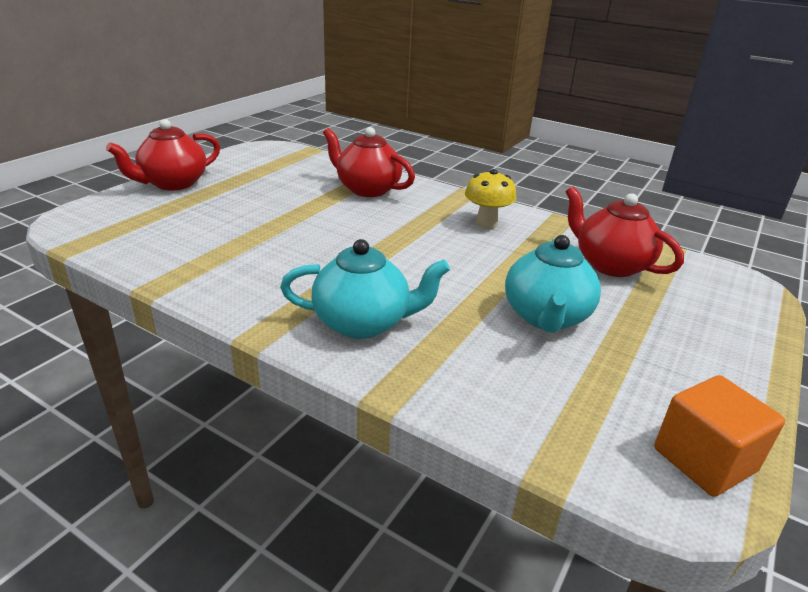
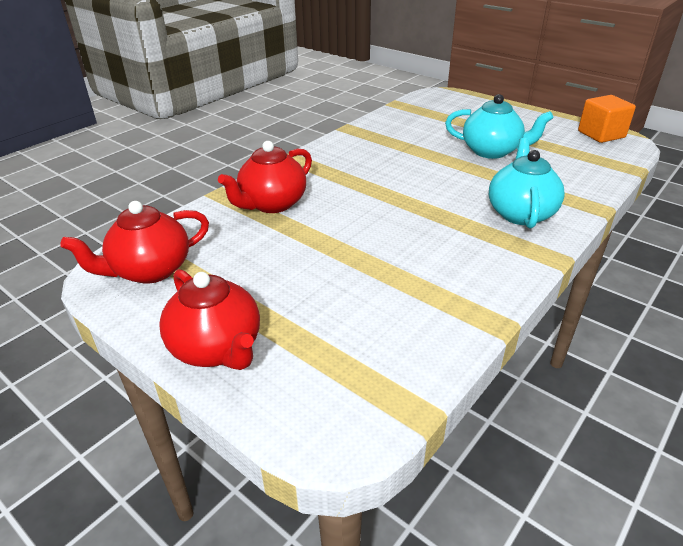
camera: 80 degrees left, 5 degrees up
yellow mushroom [465,169,516,229] -> none
red teapot [565,186,684,277] -> red teapot moved to [60,201,209,284]

